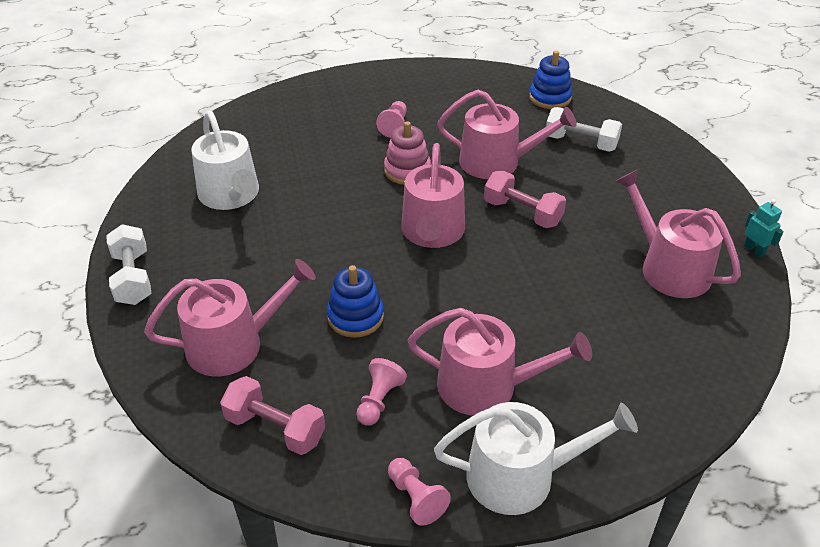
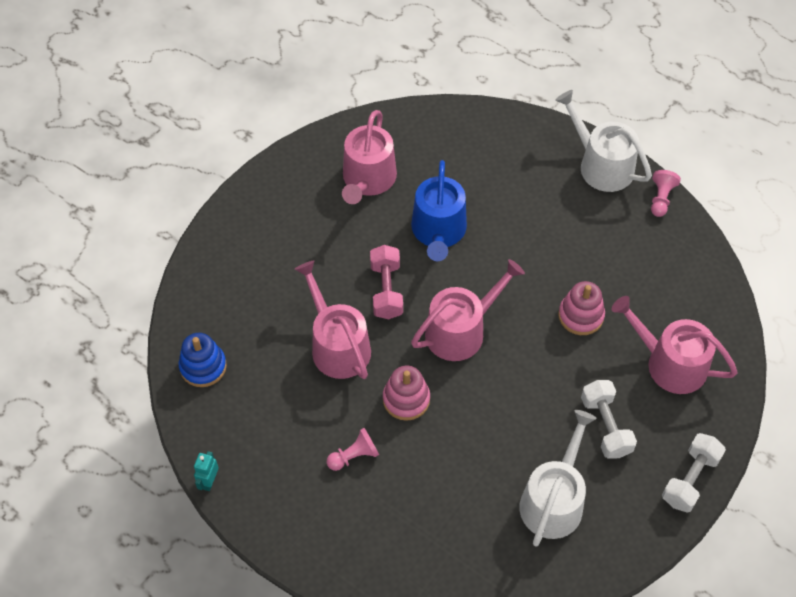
camera: 130 degrees left, 15 degrees up
pink dumbbell [220,376,325,455] -> none
blue stacking toy [327,265,384,338] -> pink stacking toy [558,281,605,335]
pink pawn [356,358,407,426] -> none
pink watering can [407,308,592,416] -> none
white dumbbell [546,107,622,152] -> white dumbbell moved to [581,380,637,459]
turquoise robot [744,199,784,257] -> turquoise robot moved to [194,451,219,491]
none -> blue watering can [411,160,467,261]

